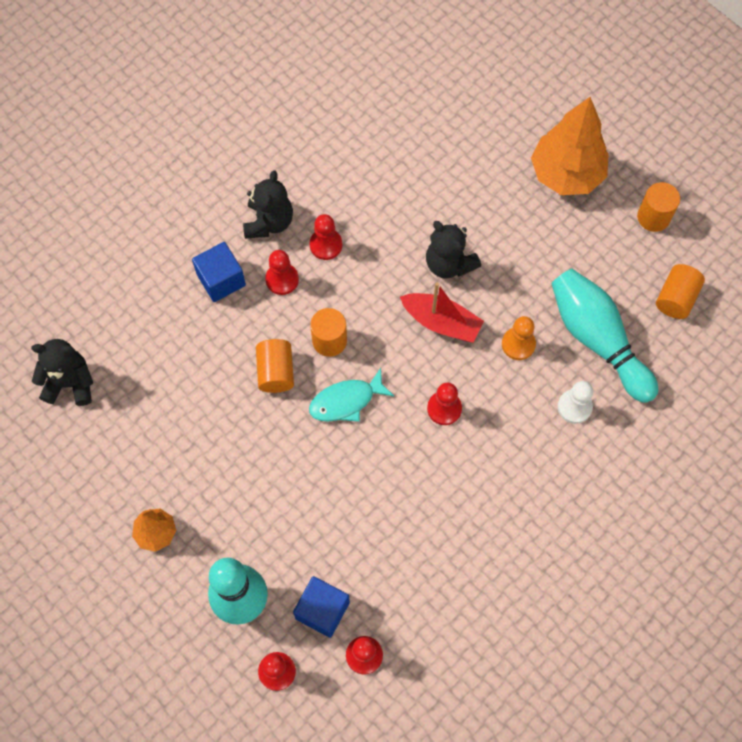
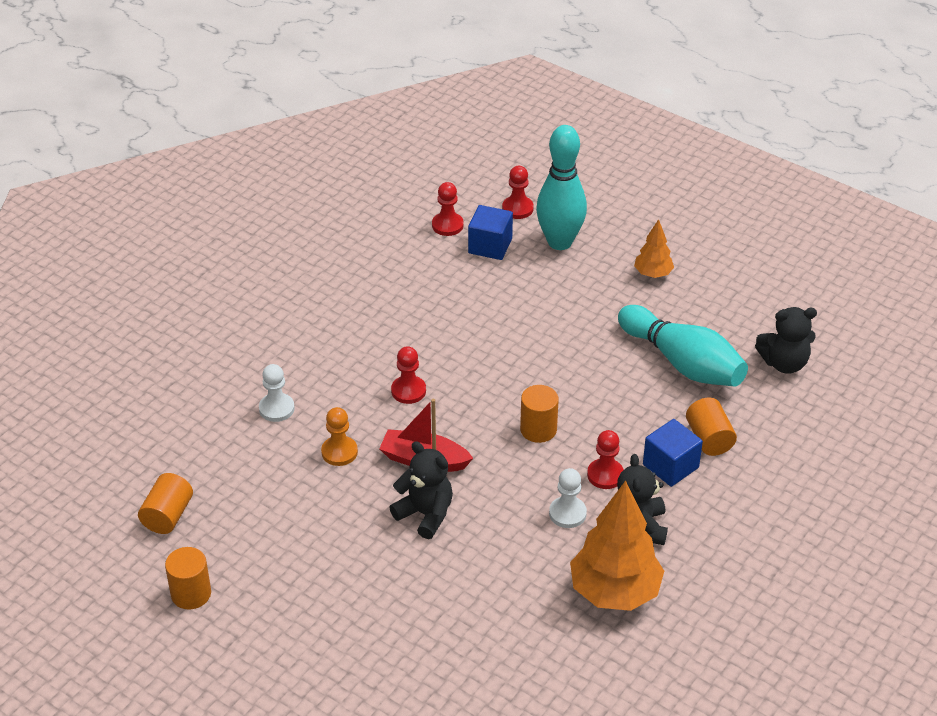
camera: 170 degrees right, 25 degrees down
orange cylinder [256,339,294,393] -> orange cylinder moved to [686,398,737,456]
red pawn [309,214,342,260] -> white pawn [549,468,587,528]
turquoise fish [309,368,394,422] -> none
orange tree [531,97,609,195] -> orange tree moved to [570,480,664,611]
turquoise bowling pin [551,269,658,403] -> turquoise bowling pin moved to [618,305,748,387]

